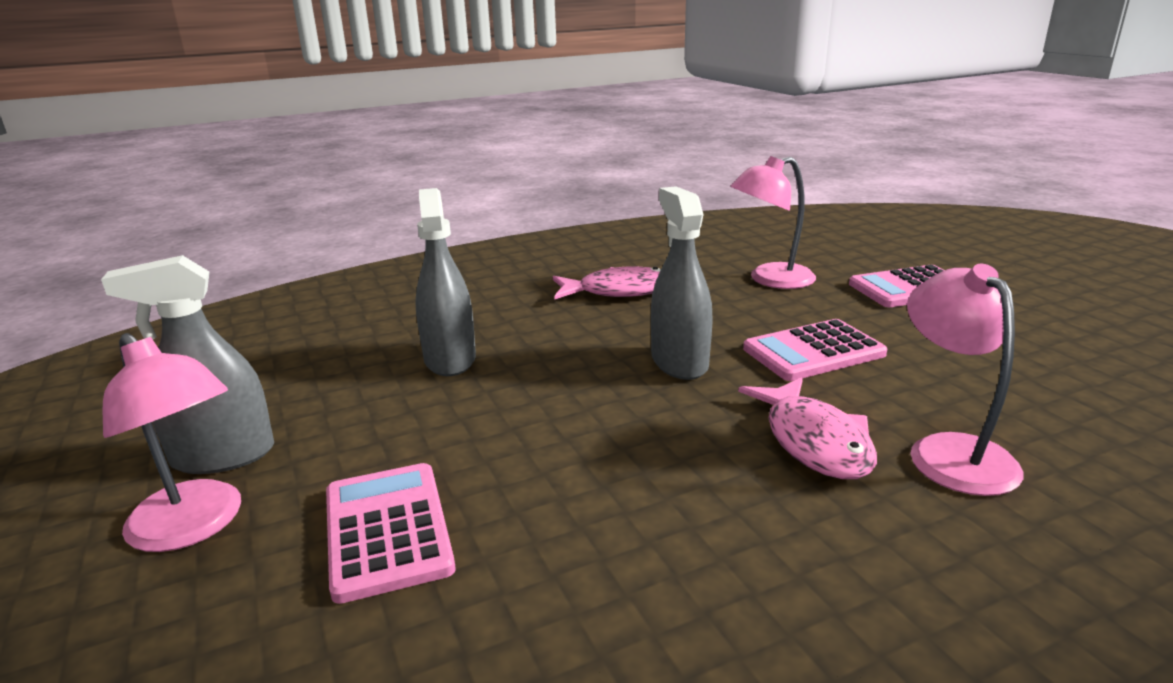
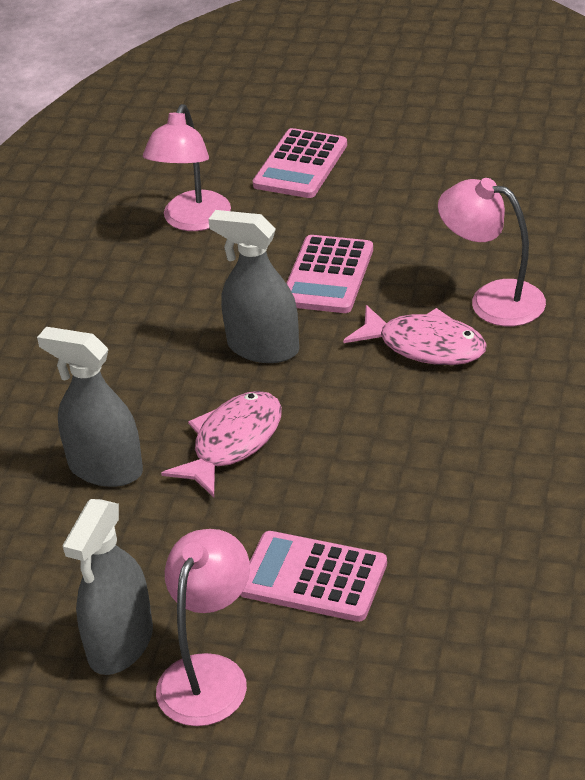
camera: 50 degrees left, 15 degrees up
pink lamp [103,333,241,552] -> pink lamp turned 60 degrees counterclockwise [156,529,250,726]
pink fish [553,266,661,299] -> pink fish moved to [161,391,282,497]

